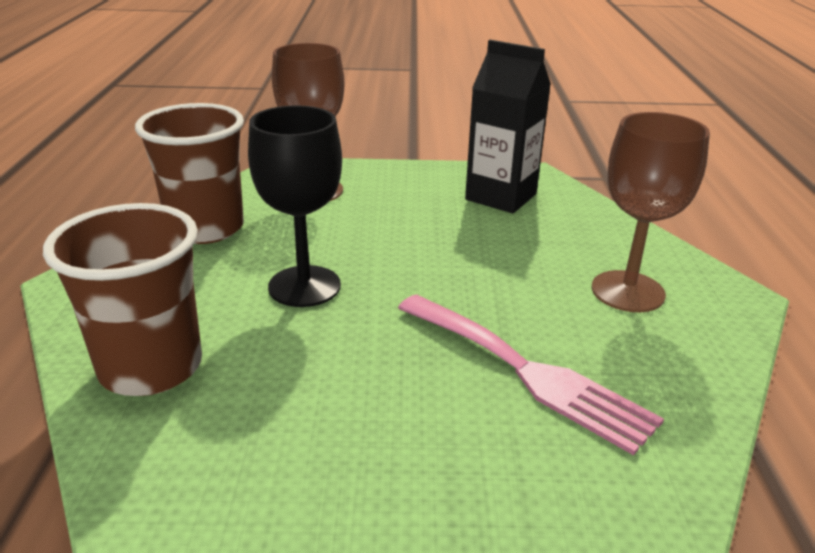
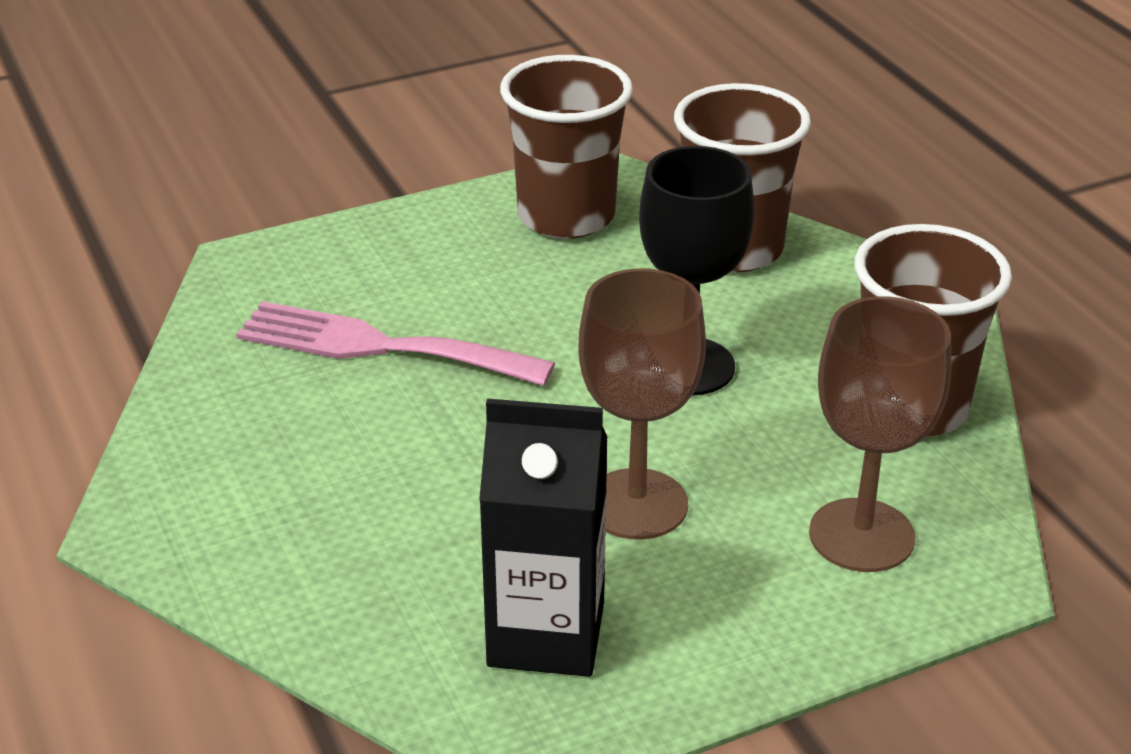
camera: 155 degrees right, 5 degrees up
brown goblet [592,112,710,312] -> brown goblet moved to [578,268,706,539]
none -> brown cup [500,55,633,239]

